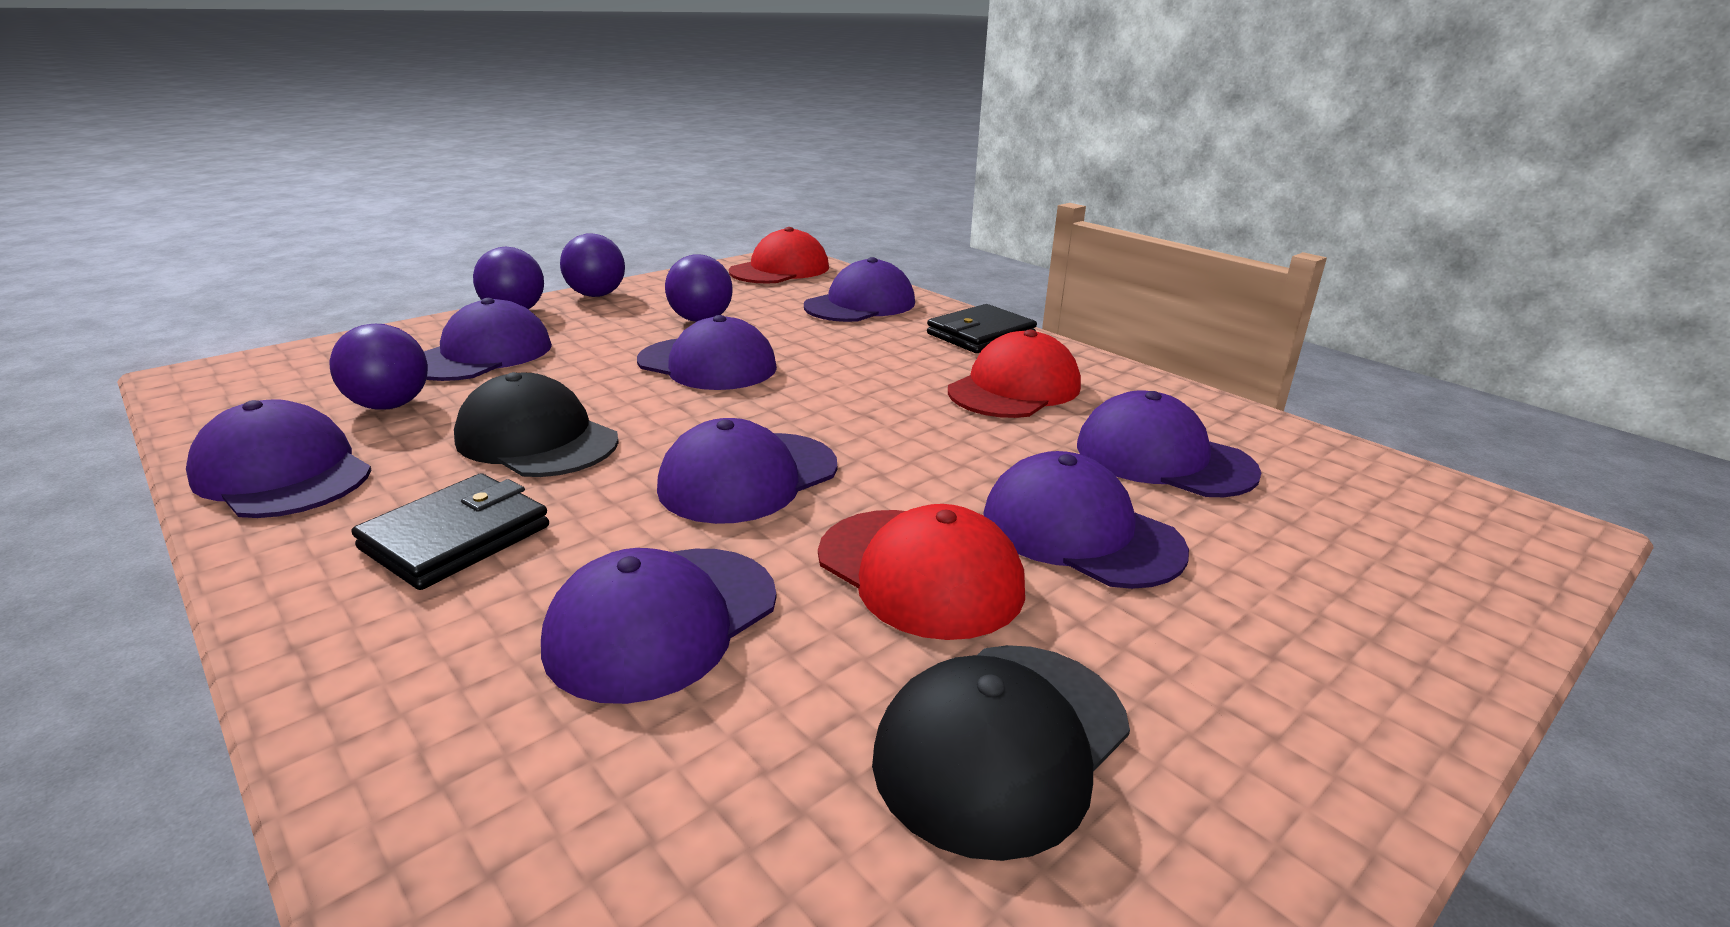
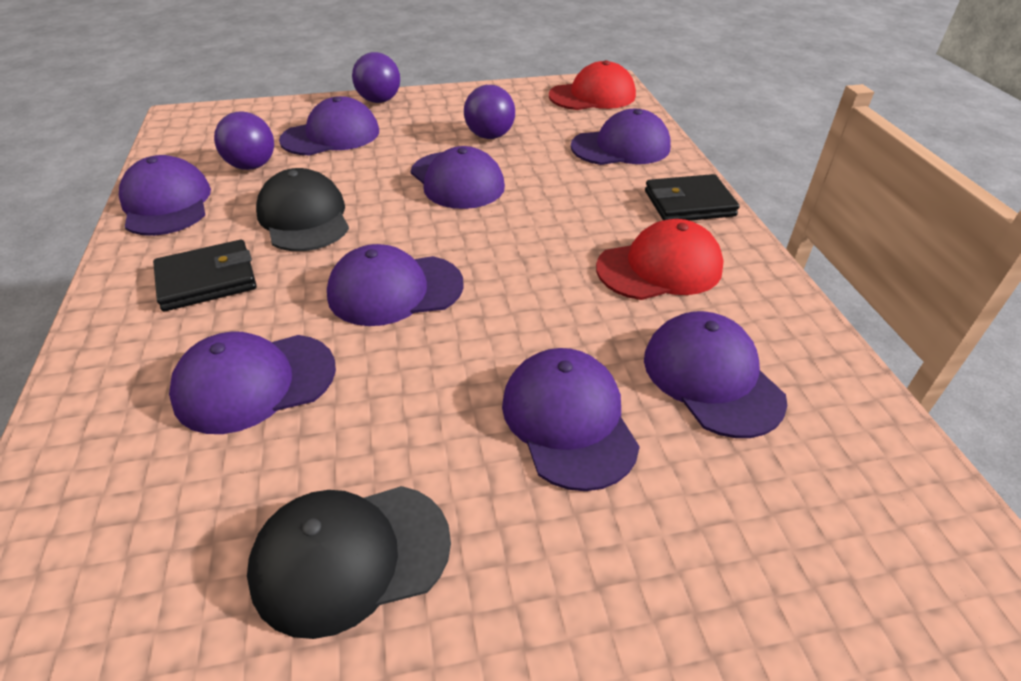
camera: 30 degrees right, 15 degrees up
purple ball [560,234,625,297] -> none
red cap [818,504,1025,640] -> none

